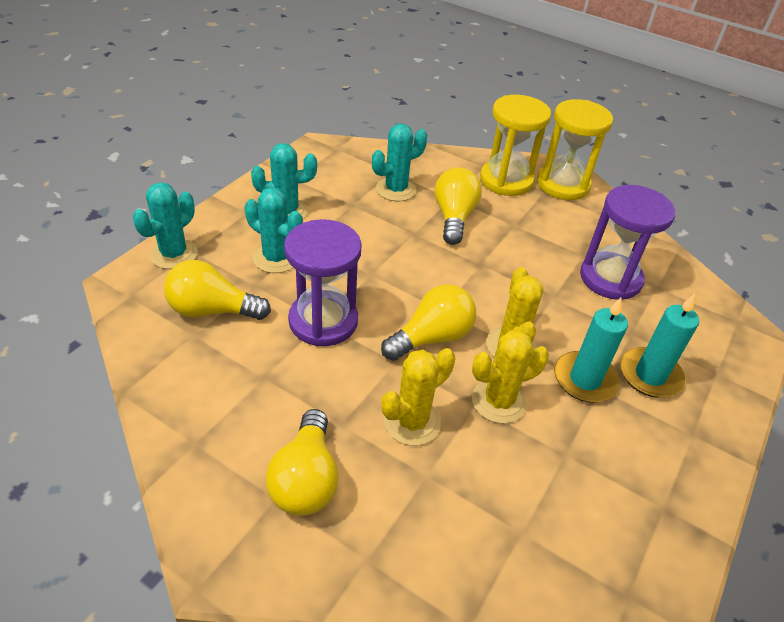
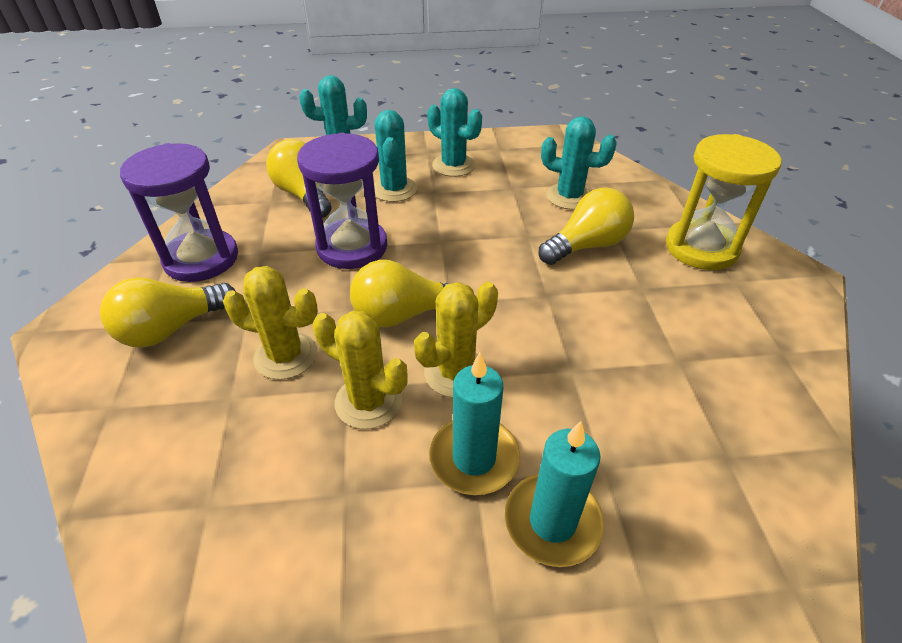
camera: 55 degrees right, 0 degrees up
yellow light bulb [381,284,476,361] -> yellow light bulb turned 150 degrees clockwise [350,260,449,328]
yellow hourglass [537,99,613,200] -> none
purple hourglass [580,185,675,300] -> purple hourglass moved to [120,143,238,282]

